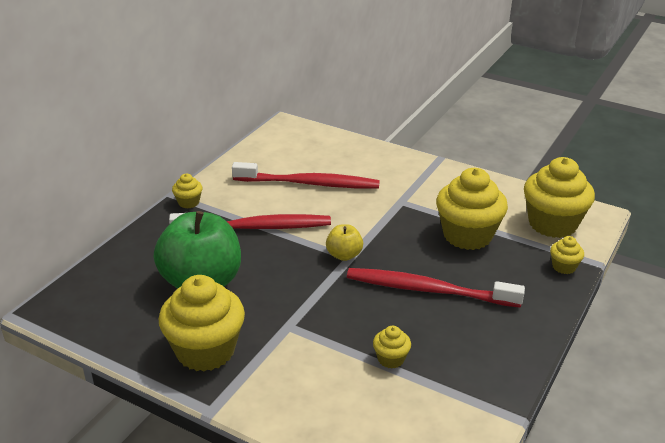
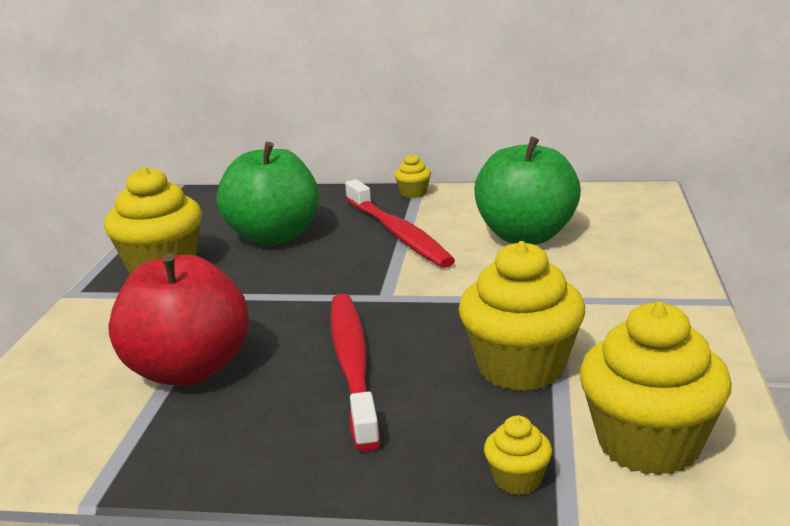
camera: 70 degrees right, 10 degrees down
red toothbrush [232,162,380,189] -> green apple [474,137,581,245]
yellow apple [326,224,363,261] -> none
yellow cupcake [373,326,411,369] -> red apple [108,253,249,386]

